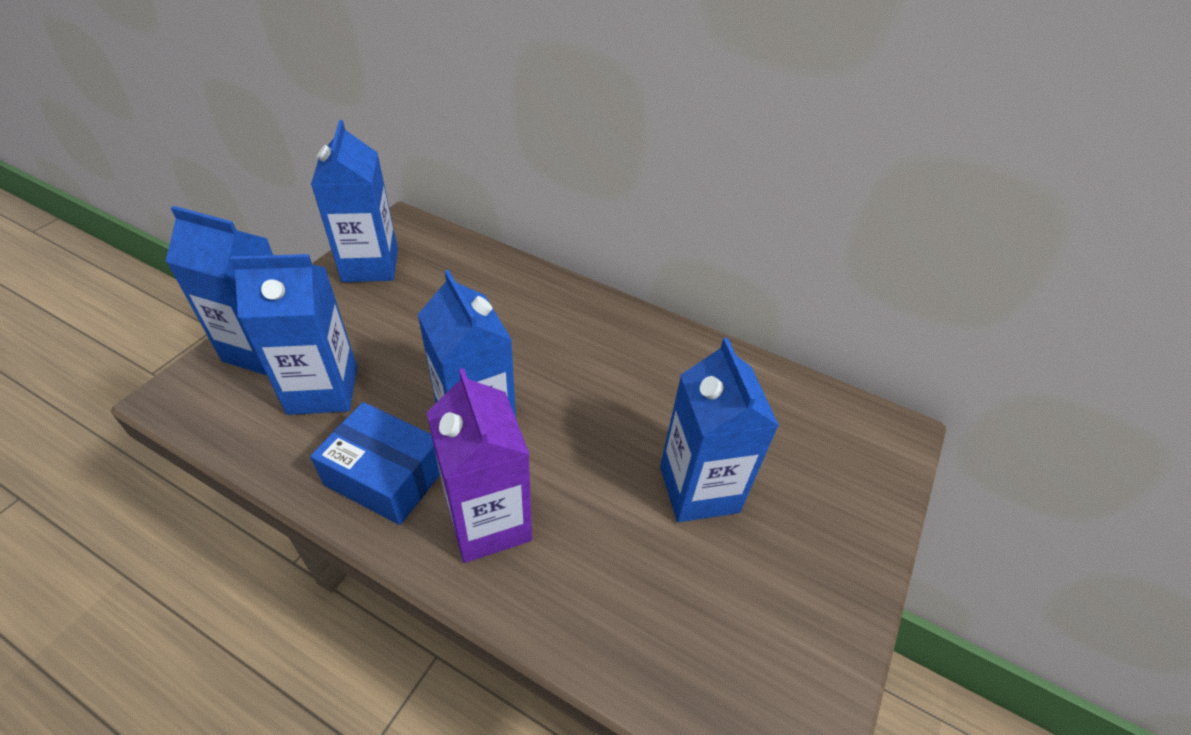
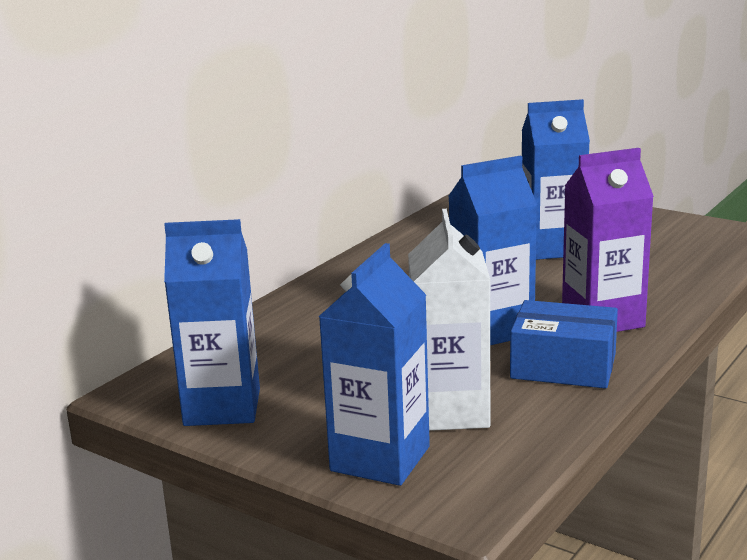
camera: 80 degrees left, 25 degrees down
blue carton [230,254,357,415] -> white carton [408,209,490,431]
blue box [310,402,440,525] -> blue box turned 75 degrees clockwise [510,300,618,389]

